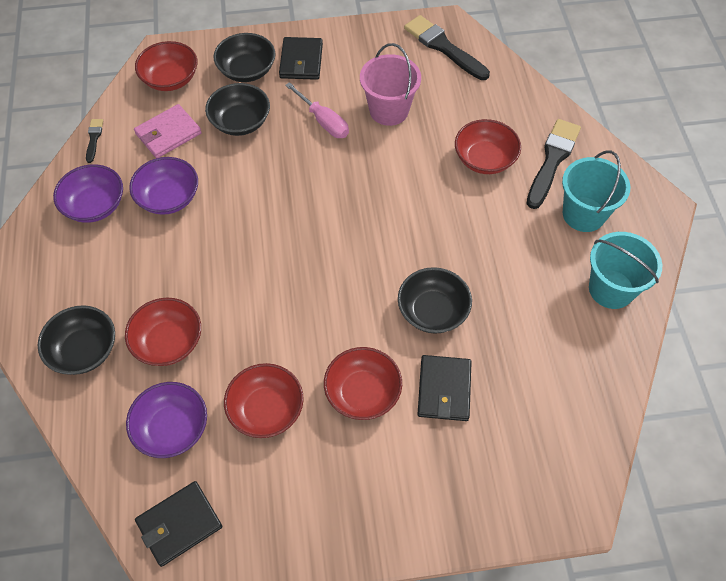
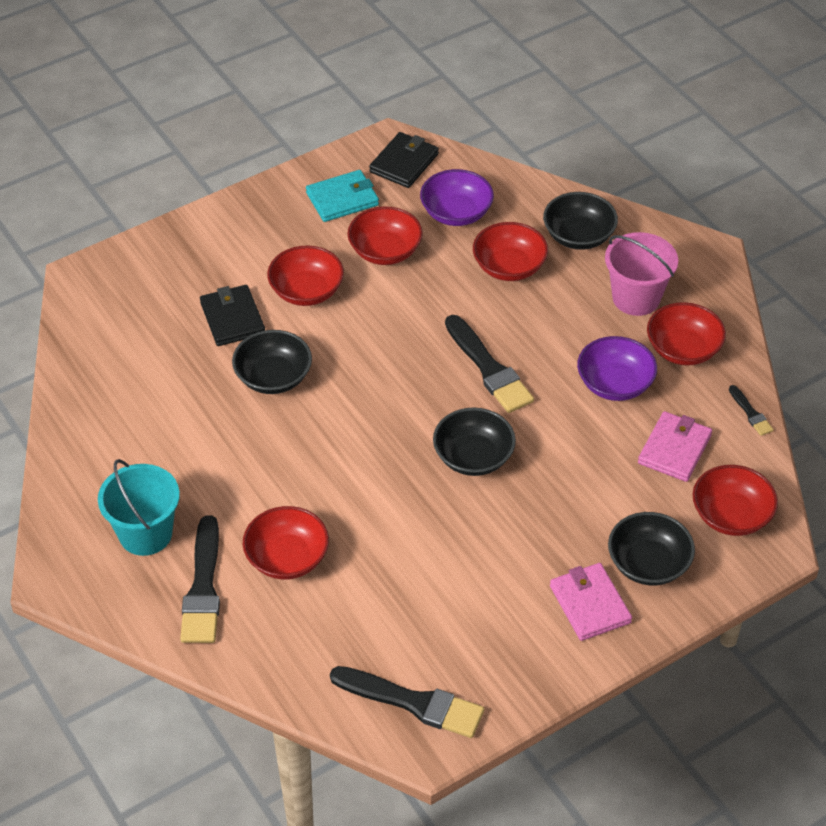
camera: 155 degrees right, 10 degrees down
purple bowl [53,164,123,223] -> red bowl [647,302,726,366]
black bowl [205,83,270,136] -> black bowl moved to [433,408,516,476]
black wallet [279,37,323,80] -> pink wallet [550,563,632,641]
pink screwdriver [285,82,349,138] -> none
pink bucket [360,43,421,126] -> pink bucket moved to [605,232,678,316]
turquoise bucket [589,232,662,309] -> none
none -> turquoise wallet [306,170,379,222]
none -> black brush [445,315,534,413]

